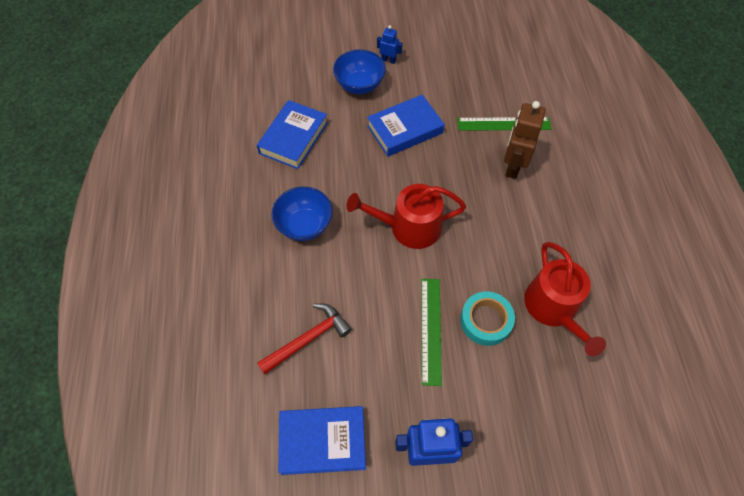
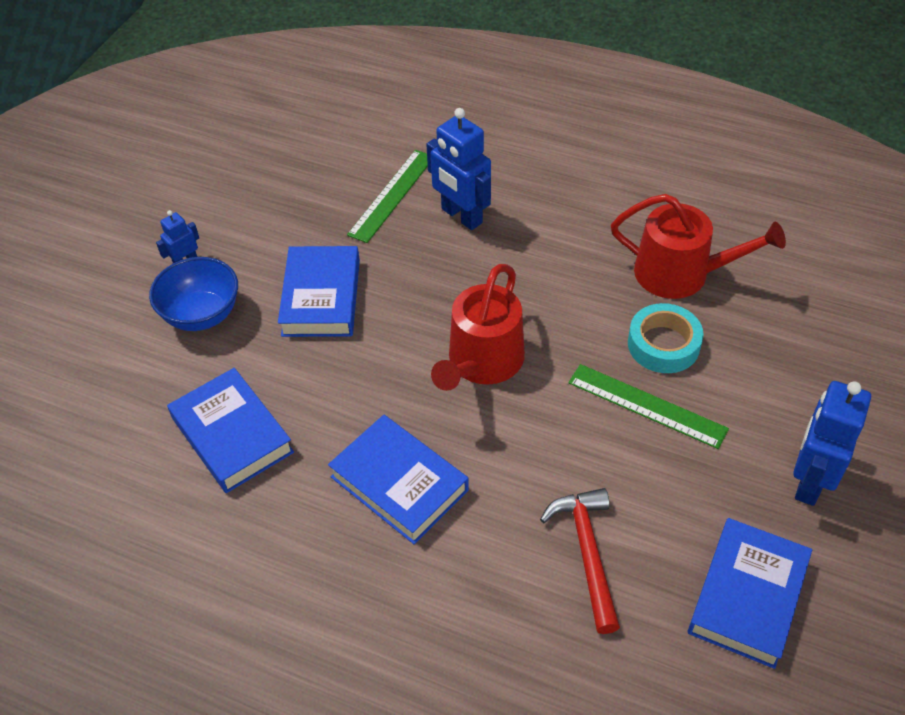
camera: 60 degrees left, 10 degrees down
blue bowl [271,187,333,241] -> blue book [328,415,469,544]
brown robot [504,101,546,179] -> blue robot [426,108,491,230]

